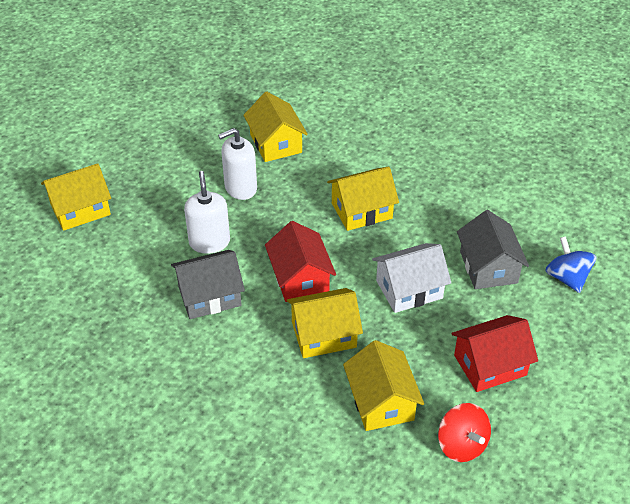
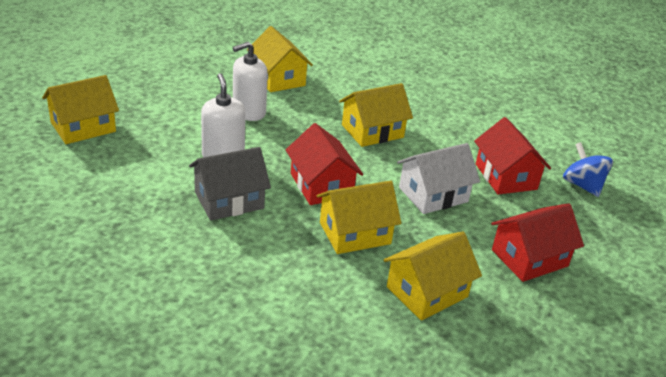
camera: 10 degrees left, 10 degrees down
yellow house [343,340,424,431] -> yellow house turned 75 degrees clockwise [384,232,482,321]
red spinning top [438,403,491,462] -> none
grey house [457,210,529,289] -> red house [474,117,551,194]

